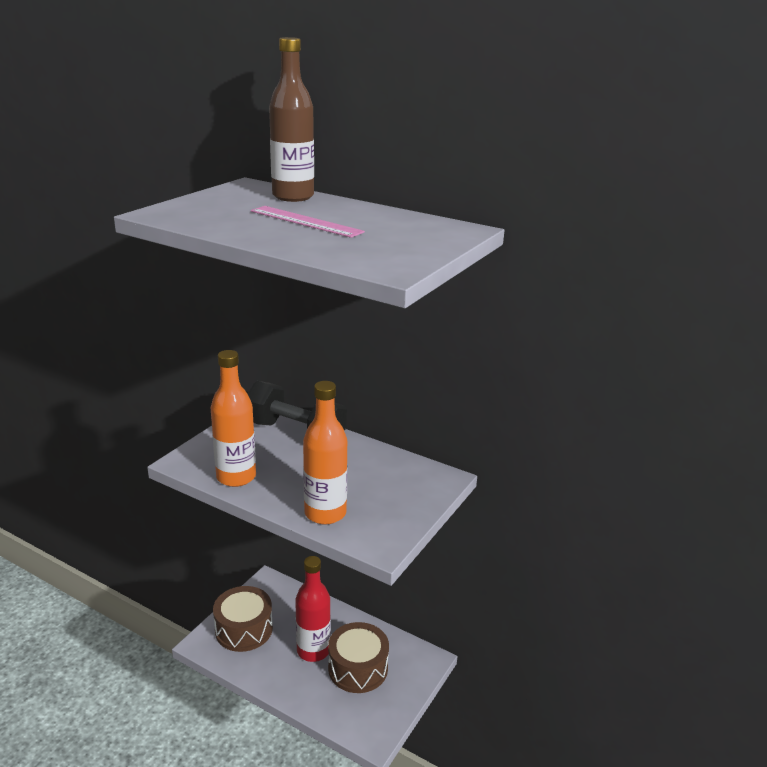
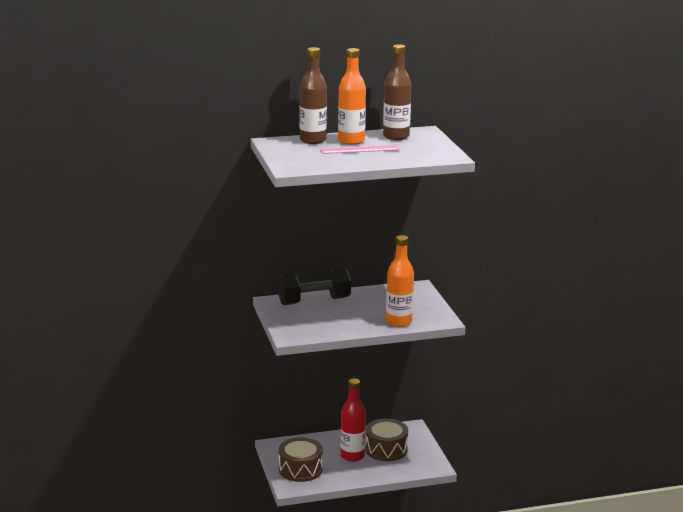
camera: 45 degrees left, 5 degrees down
orange bottle [211,350,256,487] -> orange bottle moved to [338,48,366,145]
none -> brown bottle [383,44,411,140]

